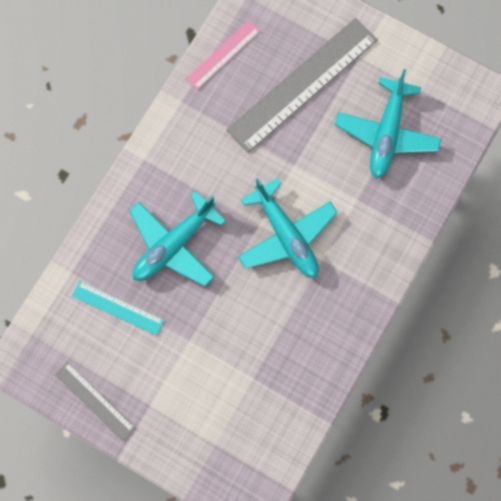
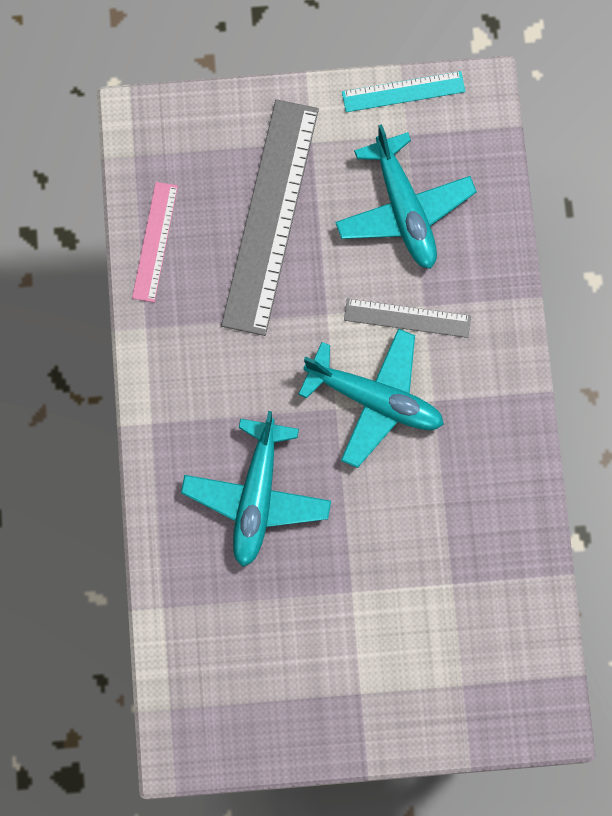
camera: 35 degrees left, 0 degrees up
grey ruler [55,362,135,441] -> grey ruler moved to [344,298,471,338]
turquoise ruler [72,281,164,336] -> turquoise ruler moved to [342,71,465,112]

